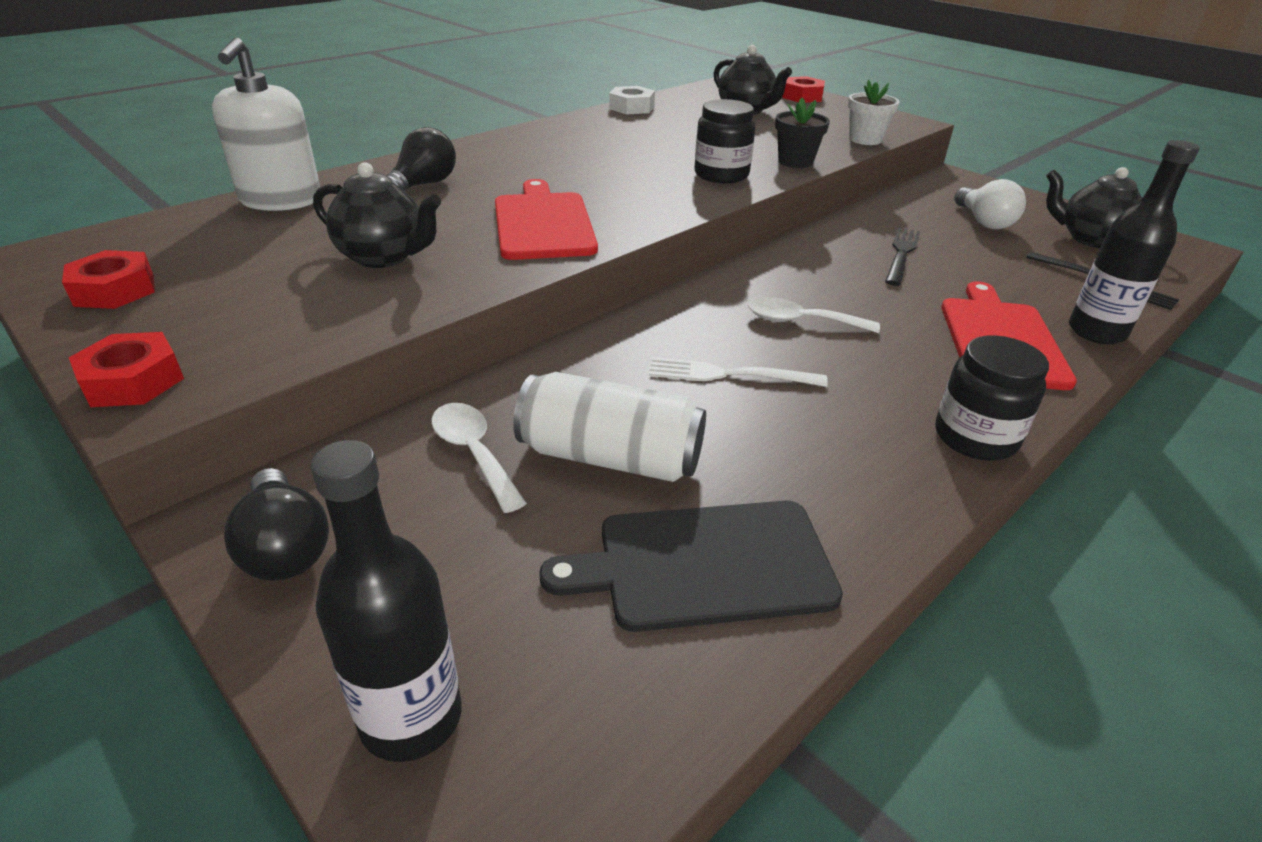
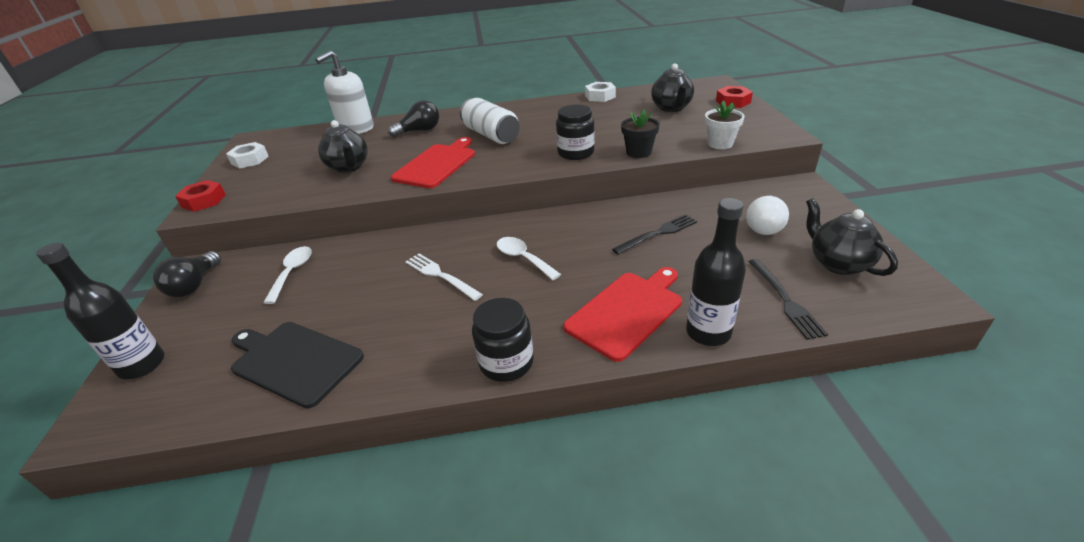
camera: 40 degrees right, 0 degrees up
red nut [62,250,155,309] -> white nut [226,142,269,169]
white can [513,372,706,482] -> white can moved to [460,98,520,144]

